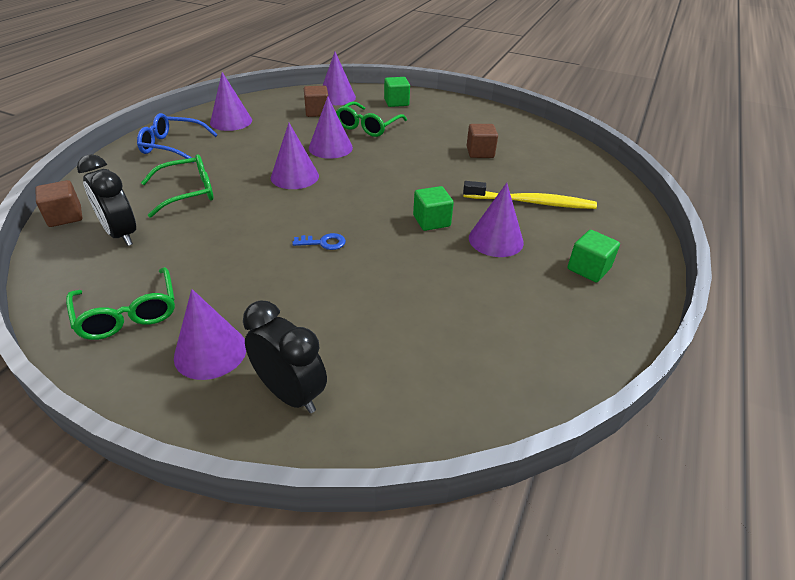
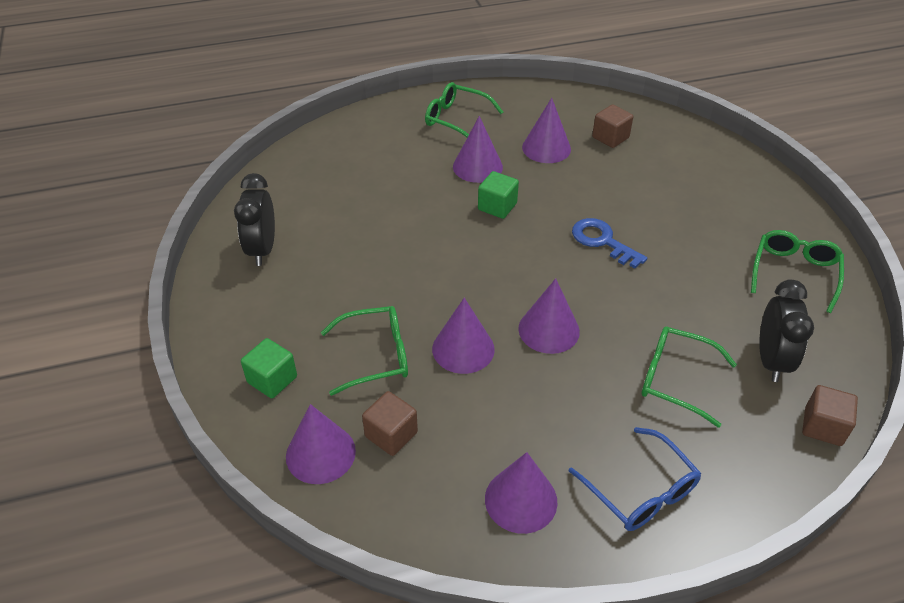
camera: 130 degrees left, 5 degrees up
purple cone [174,289,246,380] -> purple cone moved to [522,98,571,163]
black clock [243,300,327,413] -> black clock moved to [234,173,275,266]
blue key [292,233,346,250] -> blue key [572,218,647,268], size x1.61
yellow toothbrush [463,181,597,209] -> none
brown cube [467,124,498,158] -> brown cube moved to [592,104,633,148]
green cube [567,230,620,282] -> green glasses [425,82,503,137]

